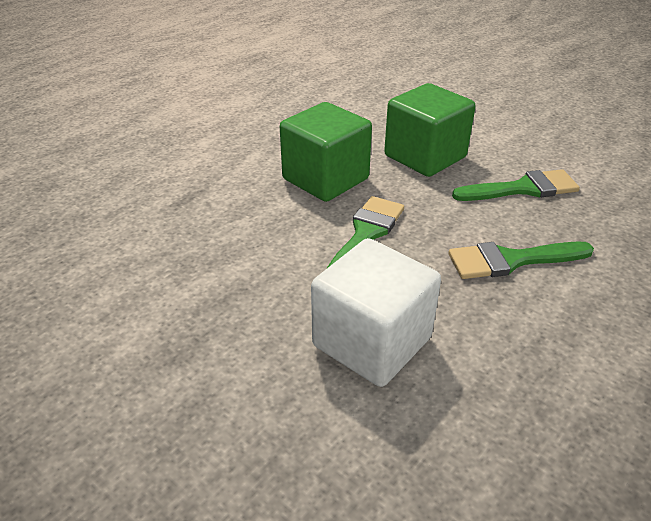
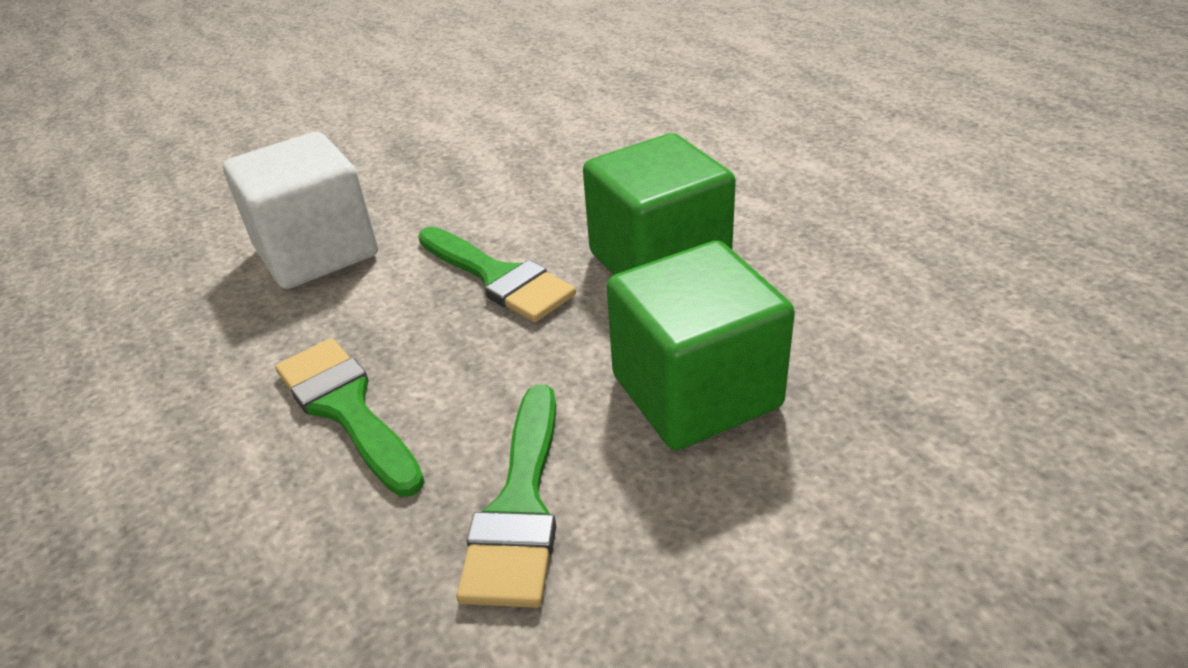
camera: 110 degrees right, 0 degrees up
green brush [448,241,594,279] -> green brush turned 45 degrees counterclockwise [275,338,425,497]

